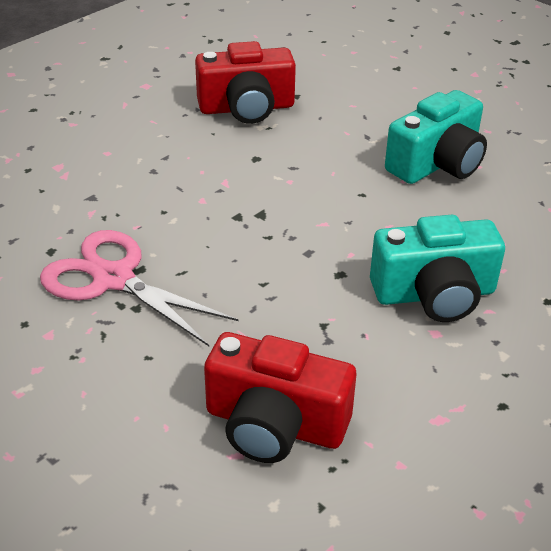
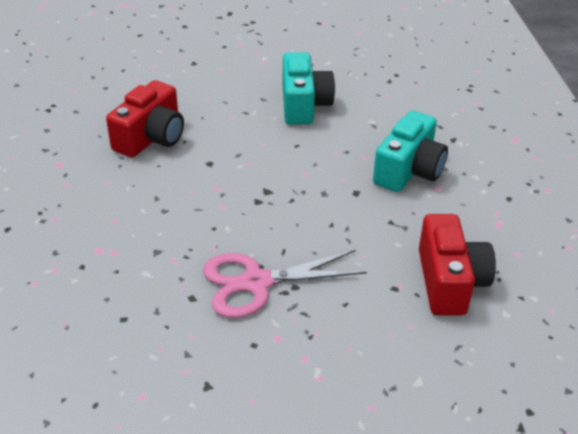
camera: 50 degrees left, 0 degrees up
red camera [204,332,356,463] -> red camera turned 60 degrees counterclockwise [419,214,496,315]

